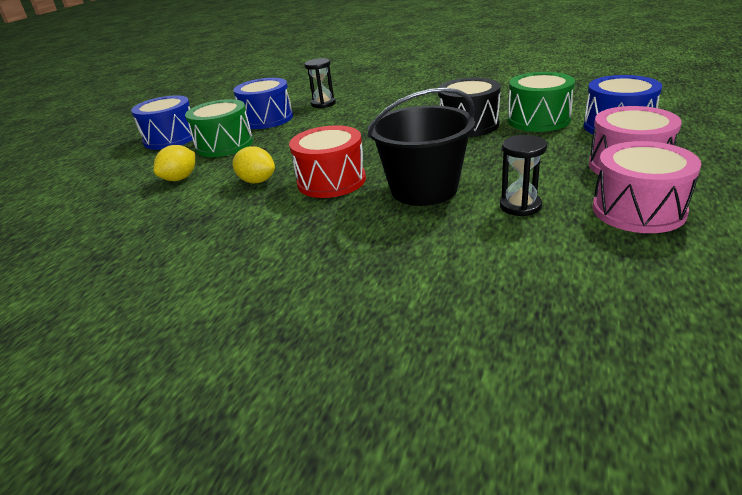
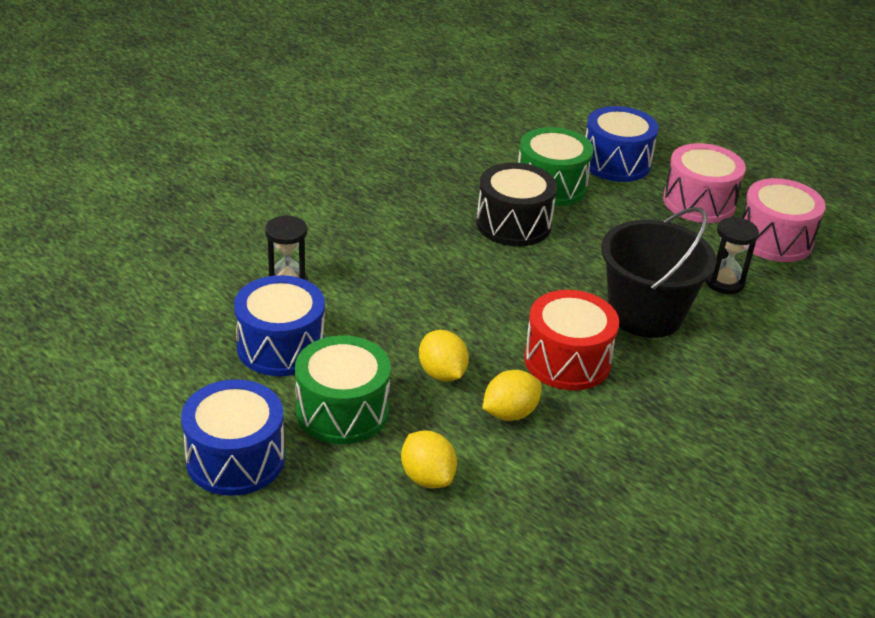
camera: 70 degrees left, 5 degrees up
none -> yellow lemon [419,330,469,382]

